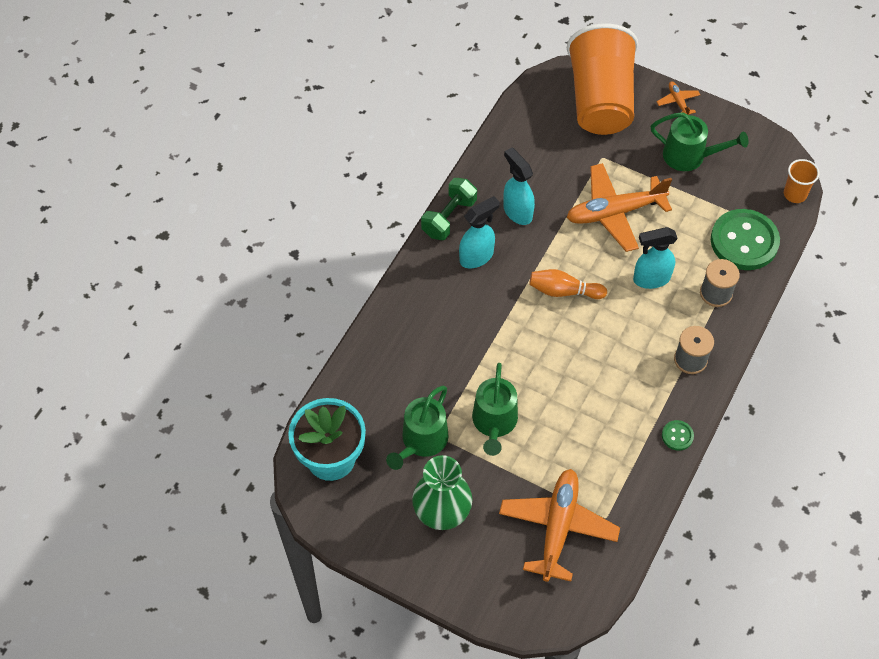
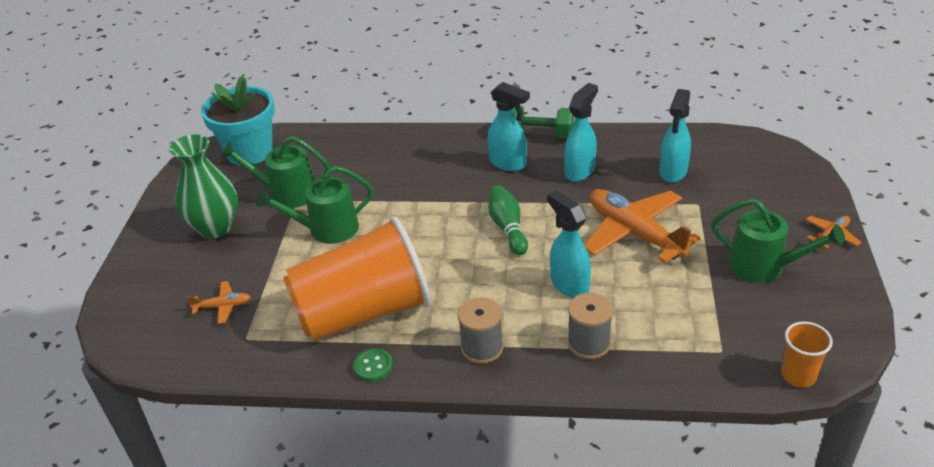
camera: 70 degrees right, 20 degrees down
orange plane [499,469,620,582] -> orange plane [187,281,251,324], size x0.45
orange bowling pin [529,269,607,299] -> green bowling pin [488,185,528,255]
orange cup [567,24,638,135] -> orange cup moved to [283,216,431,341]
green watering can [651,112,748,171] -> green watering can turned 60 degrees counterclockwise [711,199,845,283]
green button [711,209,780,270] -> none
none -> turquoise spray bottle [659,89,691,183]

